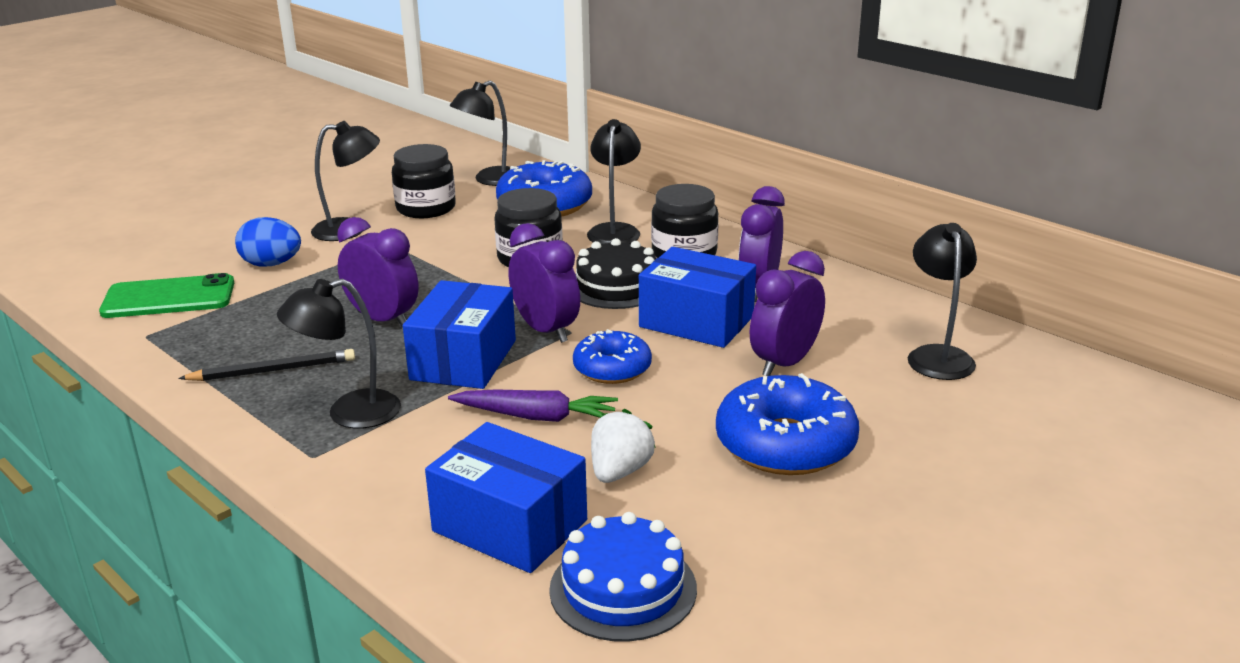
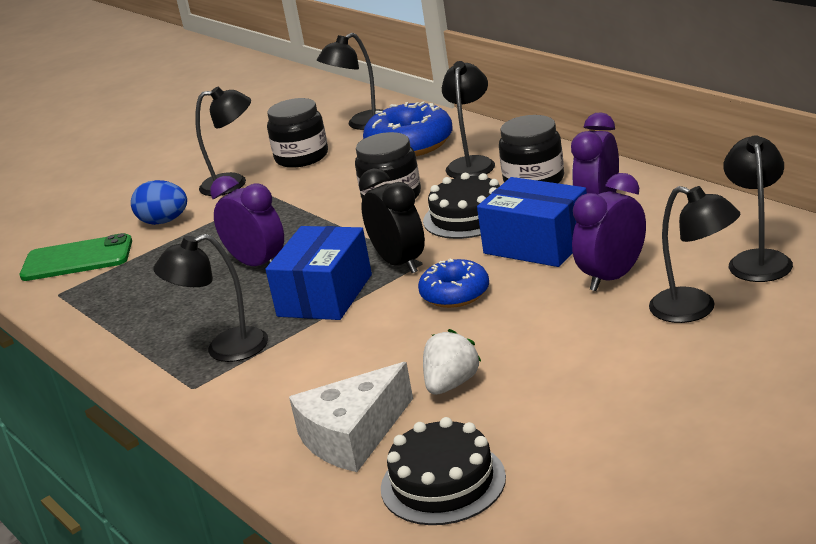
camera: 10 degrees right, 0 degrees up
black pencil [178,349,355,381] -> none
blue box [425,422,587,573] -> white cheese [289,362,413,472]
purple carrot [448,389,618,422] -> none
purple clock [508,223,580,343] -> black clock [359,168,425,273]
blue cake [549,512,697,642] -> black cake [381,417,506,525]
blue donut [716,373,859,475] -> none
none -> black lamp [649,186,741,323]

